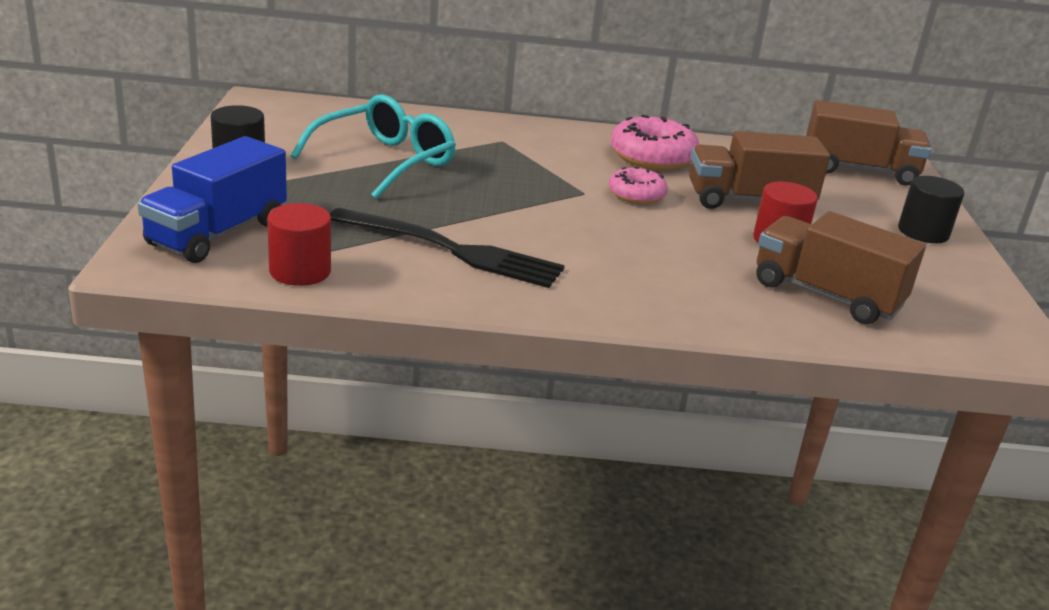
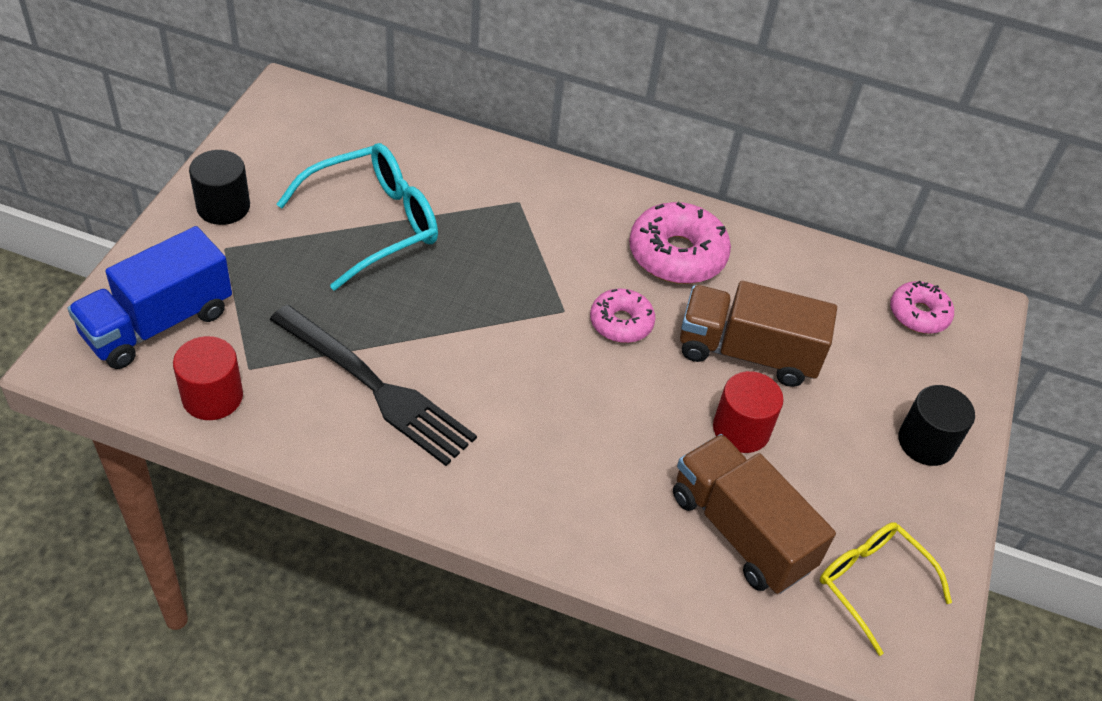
camera: 15 degrees right, 20 degrees up
brown truck [806,100,932,186] -> pink donut [890,281,954,334]
none -> yellow glasses [820,522,952,656]

